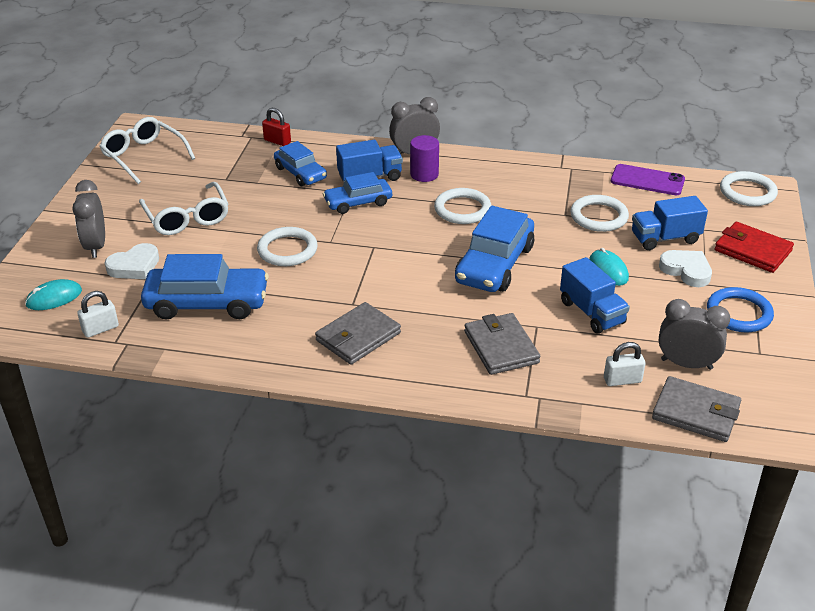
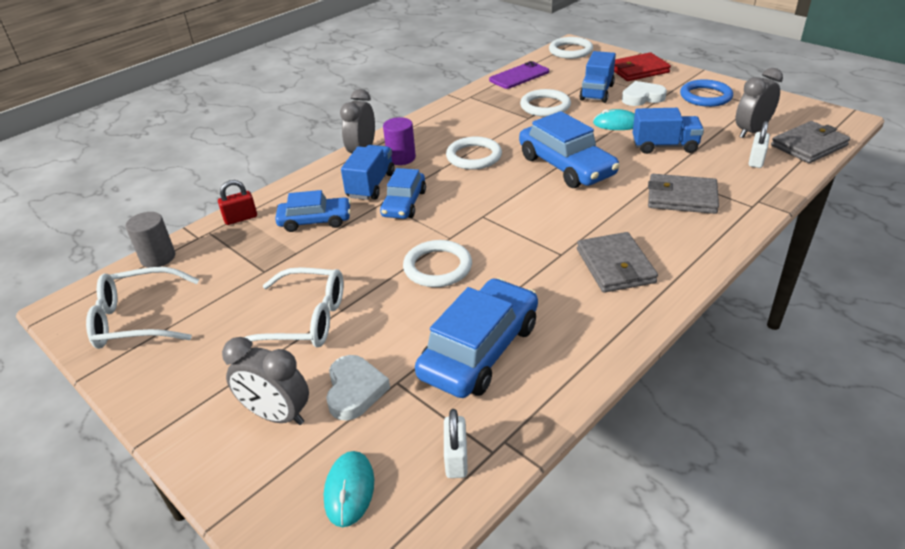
camera: 55 degrees left, 0 degrees up
none -> grey cylinder [126,212,175,268]

